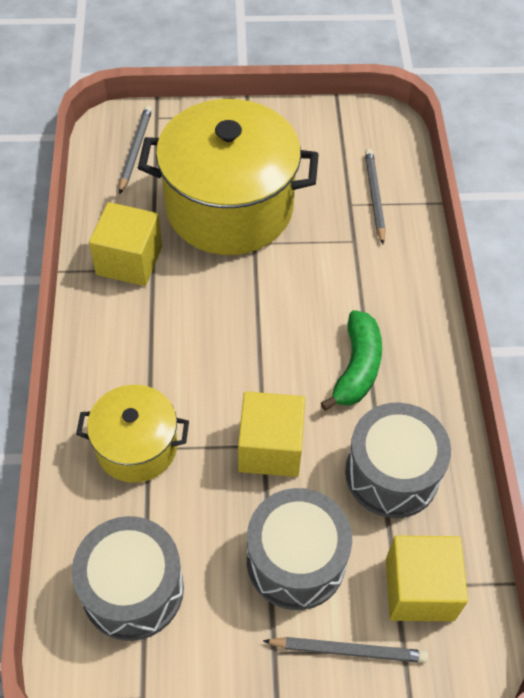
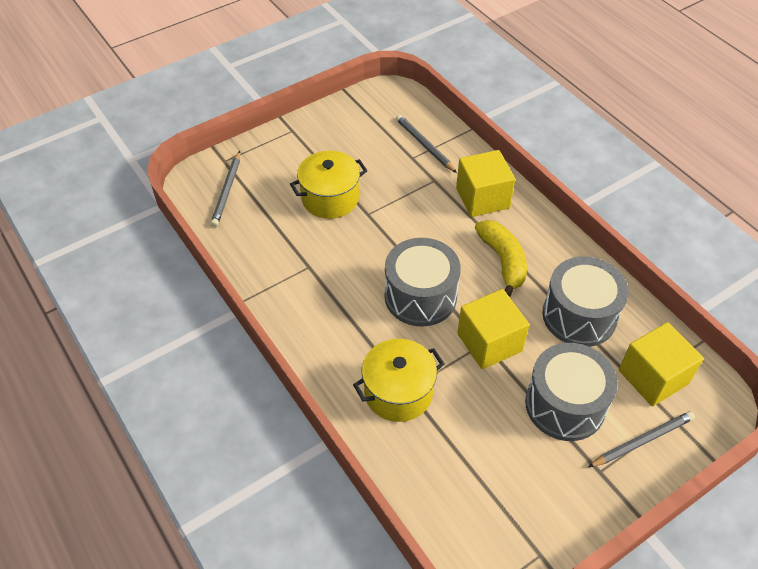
camera: 30 degrees left, 5 degrees down
grey drum [72,516,184,641] -> grey drum moved to [385,238,461,327]
yellow cube [89,202,162,286] -> yellow cube moved to [456,150,515,217]
grey pencil [119,106,152,194] -> grey pencil turned 150 degrees counterclockwise [211,151,240,227]
yellow pot [138,99,319,255] -> yellow pot [290,151,367,219], size x0.54
green banana [321,310,382,411] -> yellow banana [475,220,527,297]

